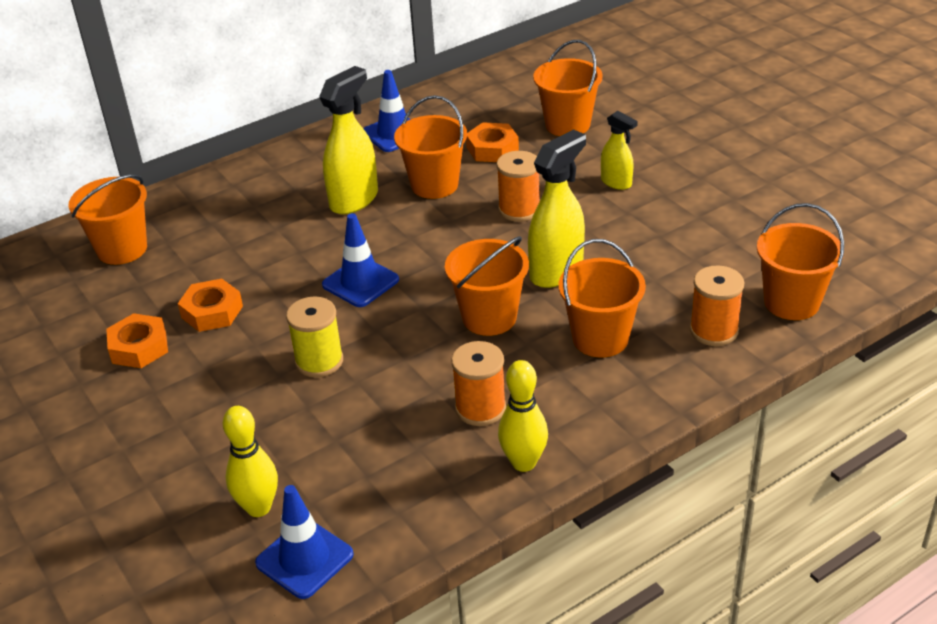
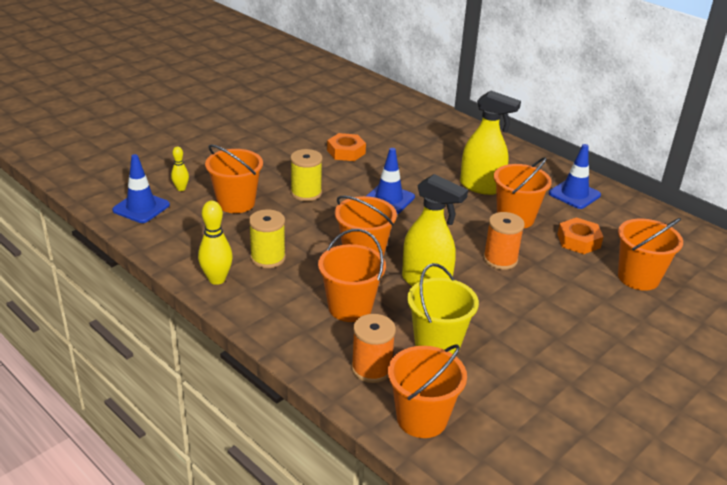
camera: 75 degrees right, 5 degrees down
orange bucket [69,174,147,265] -> orange bucket moved to [205,144,263,213]
orange nut [106,313,168,368] -> none
yellow bowling pin [223,406,278,517] -> yellow bowling pin [171,147,189,191], size x0.60
orange spool [451,341,506,426] -> yellow spool [249,209,286,268]
yellow spray bottle [601,111,638,190] -> none
none -> yellow bucket [407,263,479,354]

